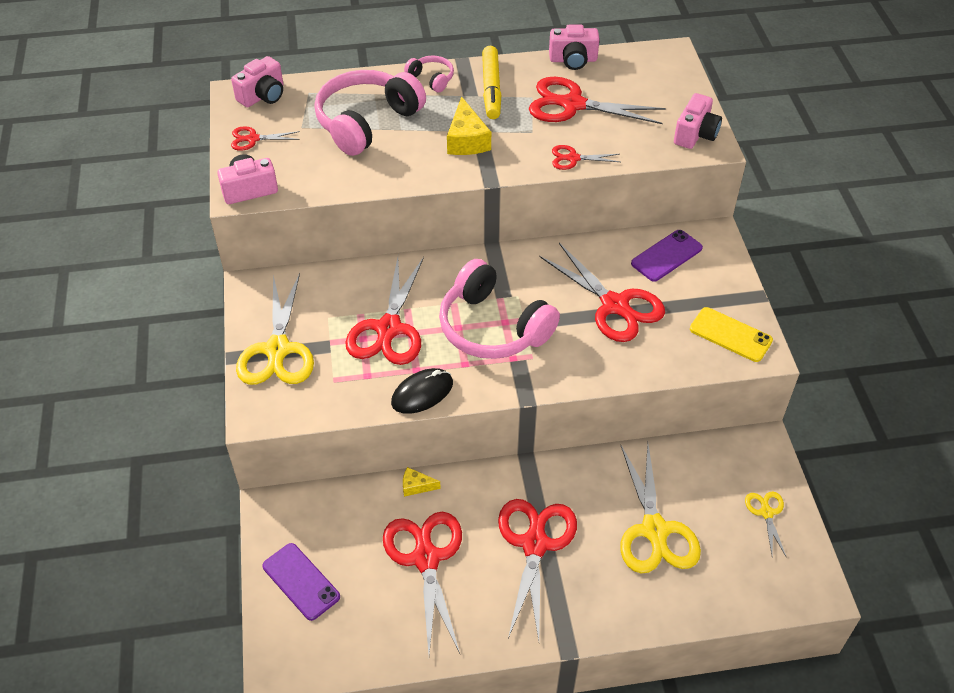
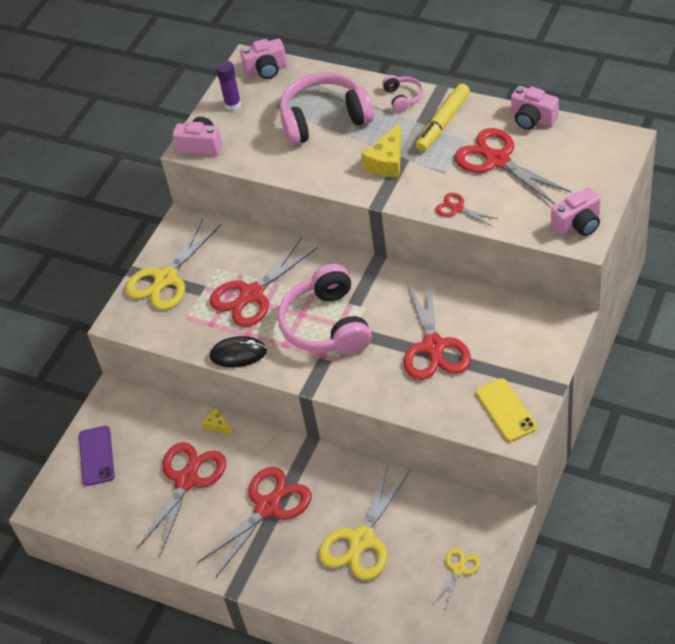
camera: 40 degrees right, 0 degrees up
red scissors [231,126,300,151] -> purple glue stick [216,61,241,111]
purple phone [631,230,703,282] -> none

